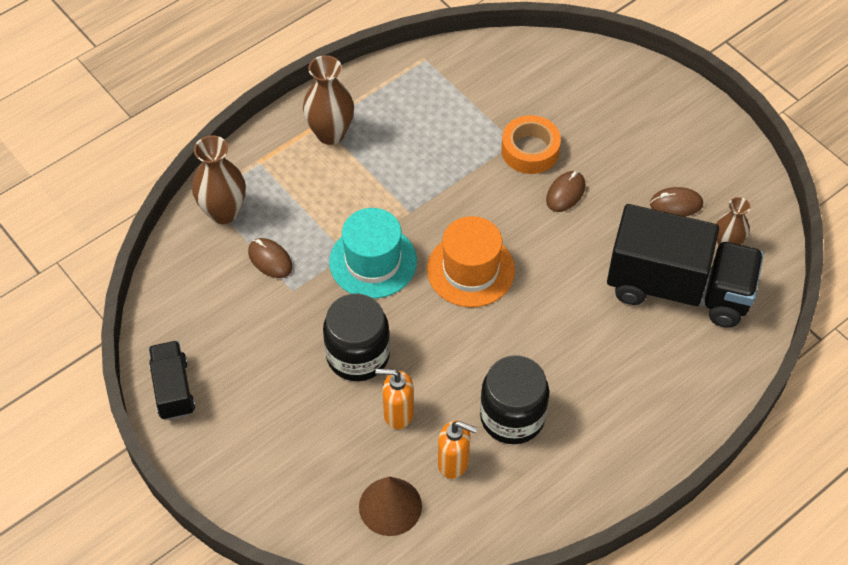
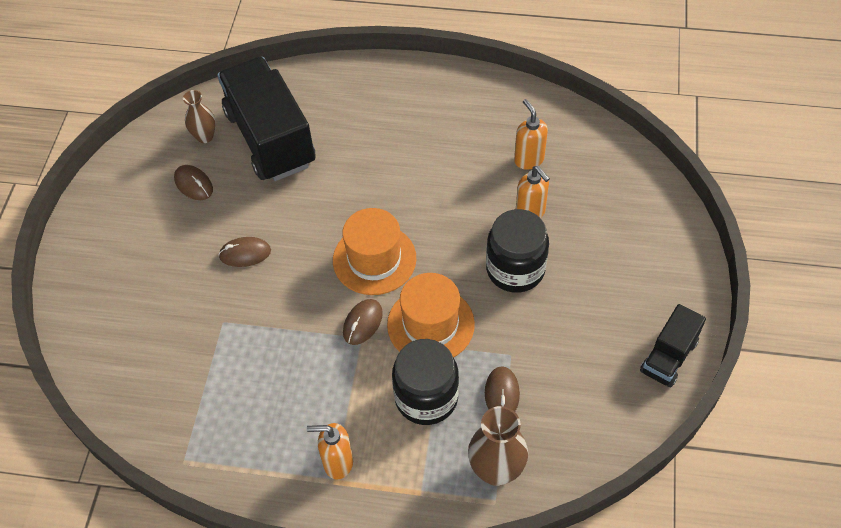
camera: 130 degrees left, 0 degrees up
brown vase [303,55,354,145] -> orange soap dispenser [307,423,353,479]
turquoise hat [329,208,417,299] -> orange hat [387,273,475,358]
brown cone [359,476,422,536] -> none
black jar [480,355,549,444] -> black jar moved to [392,339,459,425]
orange tape [501,115,561,174] -> none
none -> brown mouse [343,299,383,345]

